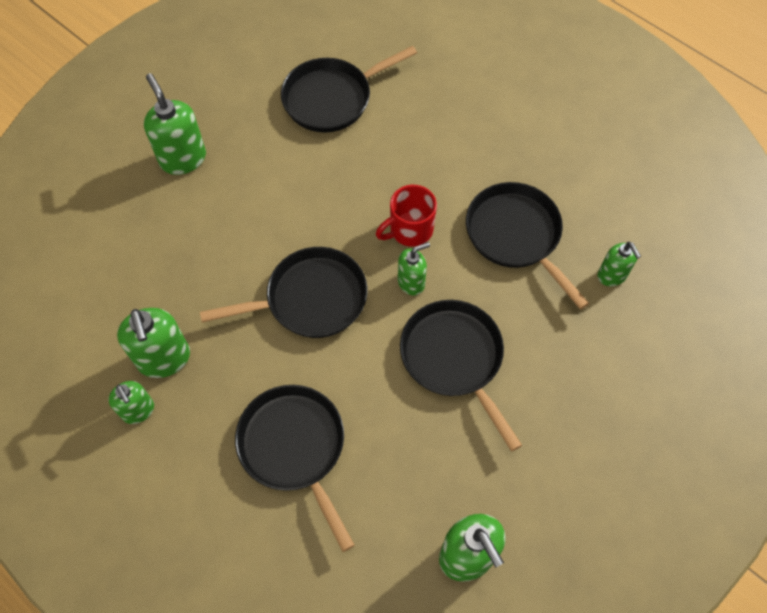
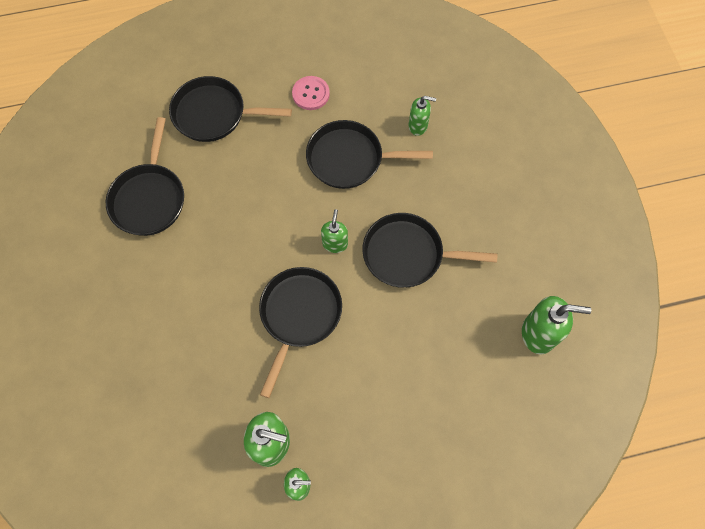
camera: 55 degrees left, 5 degrees up
green soap dispenser [144,73,206,175] -> none
black pan [235,385,355,552] -> black pan moved to [169,76,292,142]
red mug [376,185,437,247] -> none
none -> pink button [292,76,330,110]

